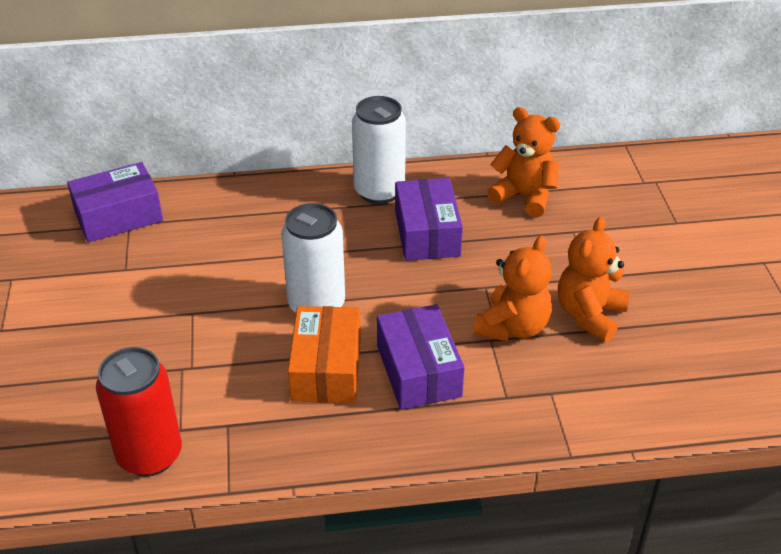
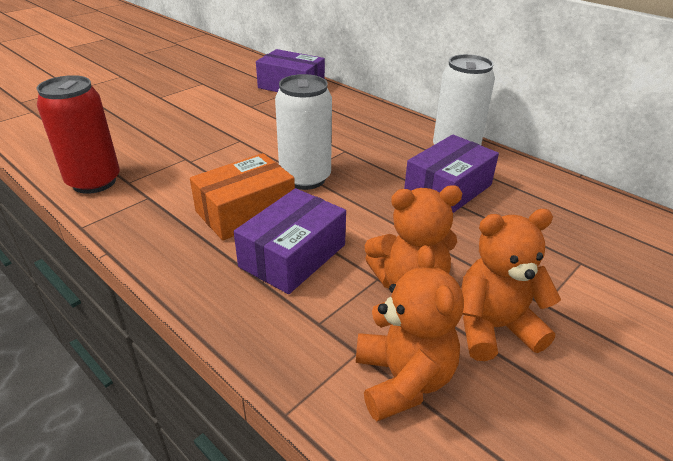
camera: 50 degrees right, 5 degrees down
orange teddy bear [487,107,560,218] -> orange teddy bear moved to [356,245,464,421]

